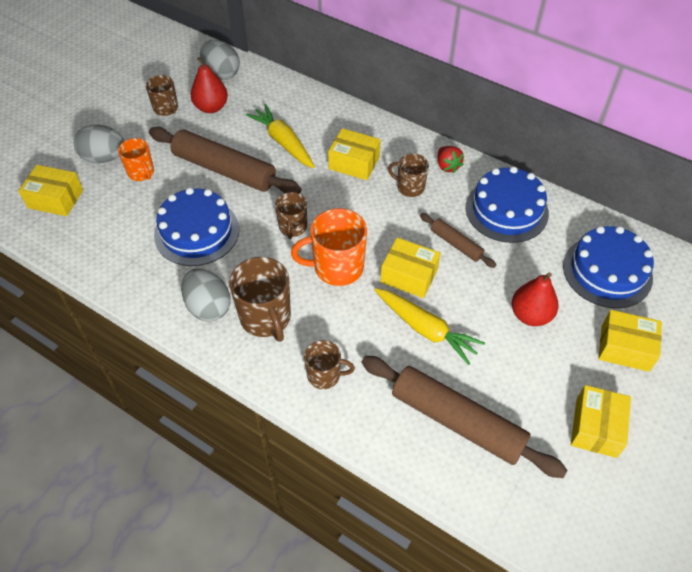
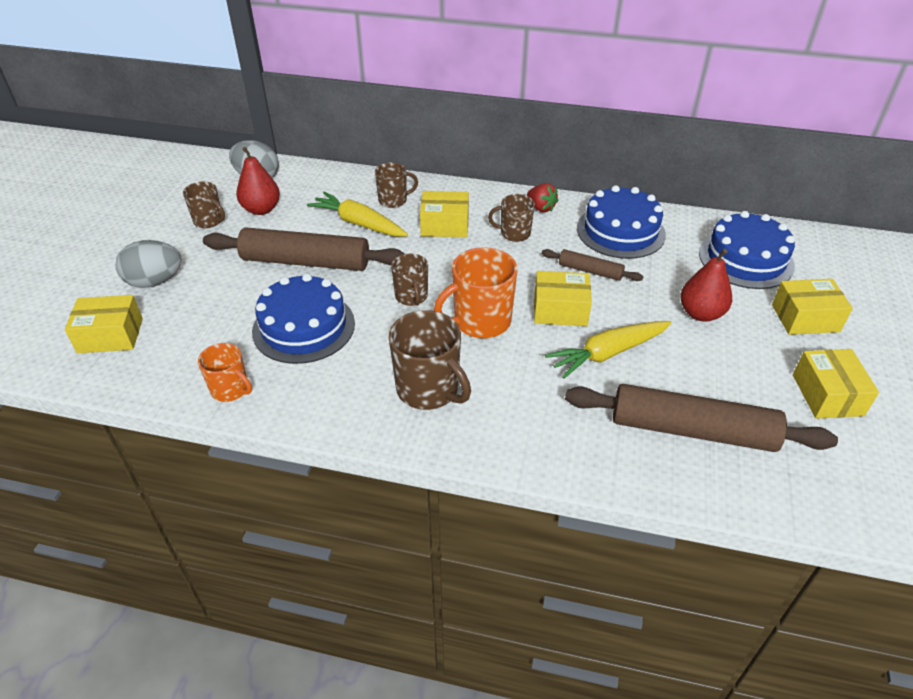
camera: 20 degrees left, 10 degrees down
orange mug [118,138,154,181] -> orange mug moved to [198,343,252,402]
grey egg [181,268,231,322] -> none
brown mug [304,340,355,389] -> brown mug moved to [375,163,418,208]
yellow carrot [374,288,485,365] -> yellow carrot turned 135 degrees clockwise [545,321,672,379]

